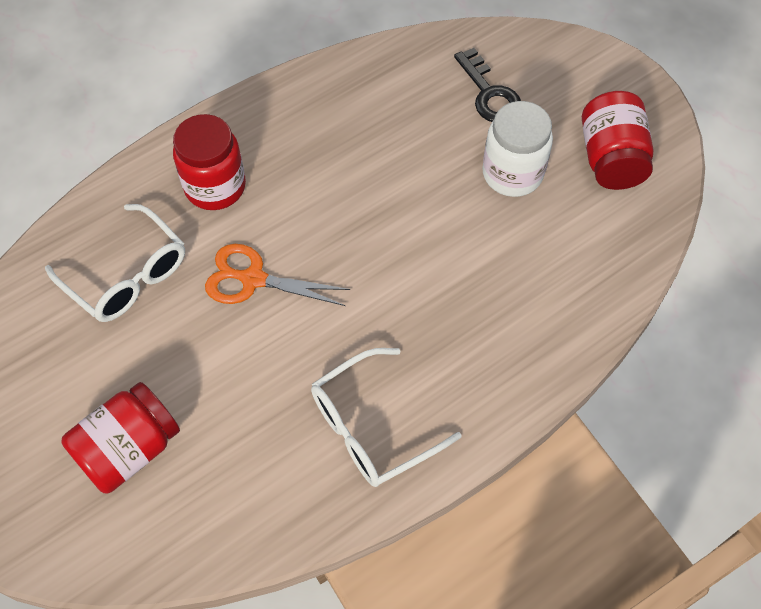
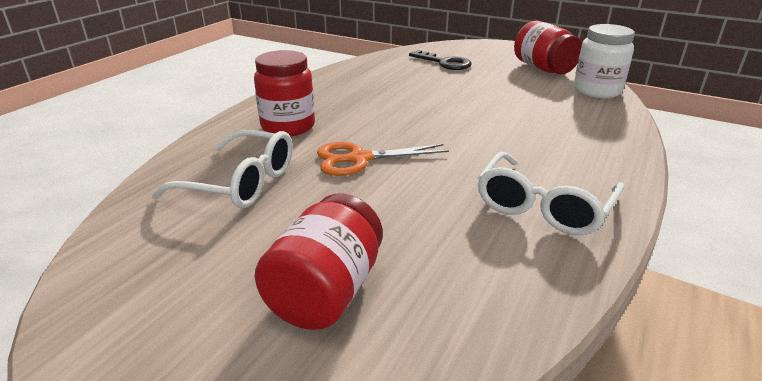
camera: 25 degrees left, 30 degrees down
white jar [482,101,553,197] -> white jar moved to [574,24,635,98]

